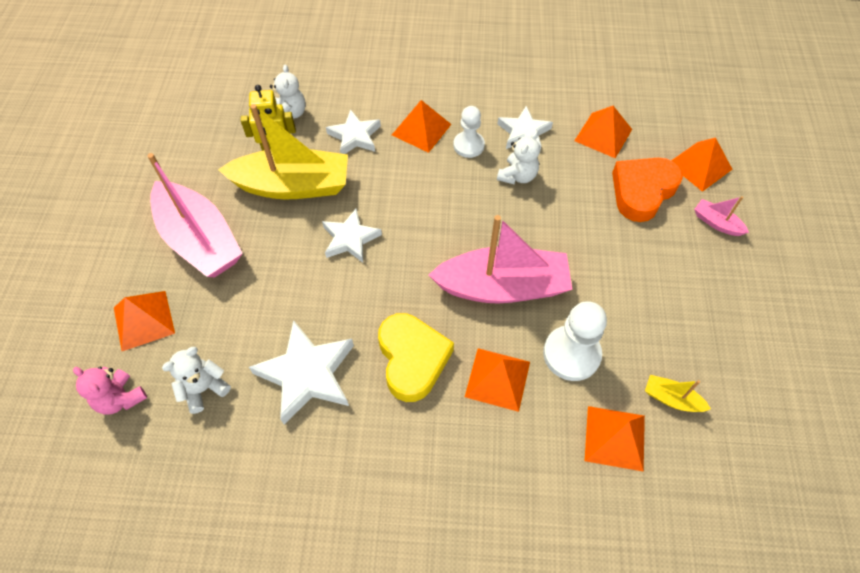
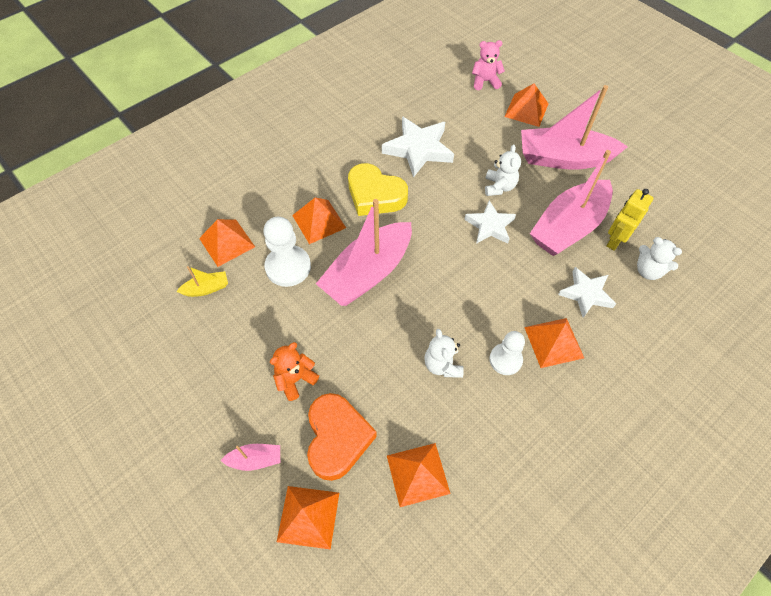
camera: 135 degrees right, 0 degrees up
white teddy bear [162,347,231,414] -> white teddy bear moved to [485,145,521,196]
yellow boat [218,104,348,200] -> pink boat [530,150,613,256]
white star [498,106,553,150] -> none
none -> orange teddy bear [270,342,319,401]

